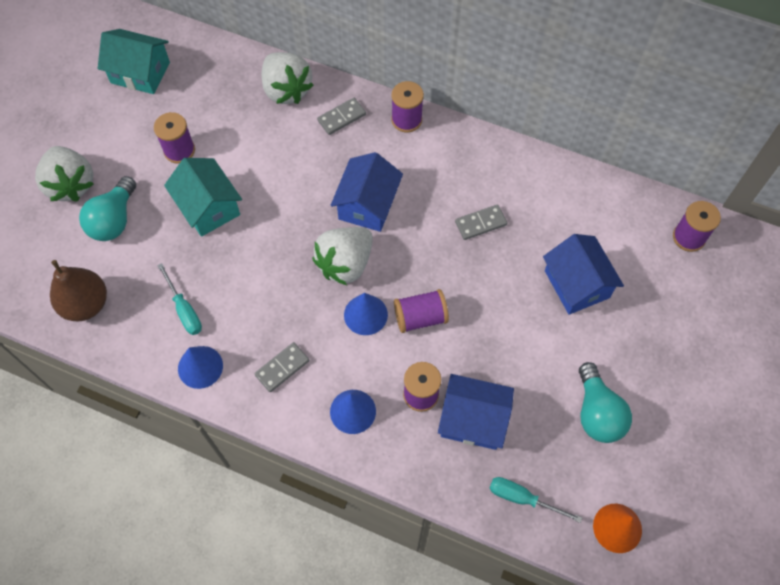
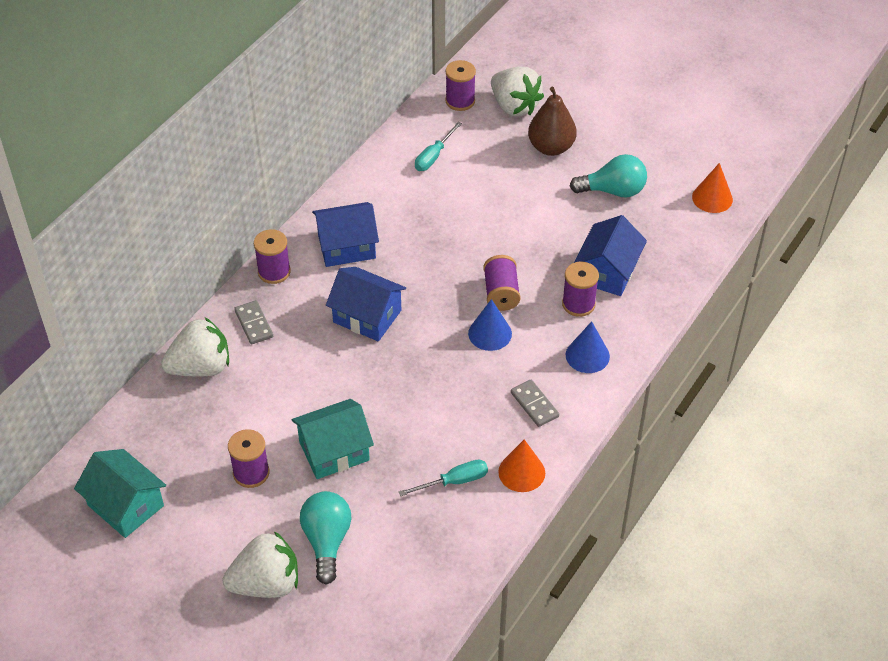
camera: 80 degrees left, 15 degrees down
brown pear [50,260,107,322] -> brown pear moved to [528,87,577,156]
turquoise light bulb [79,176,136,241] -> turquoise light bulb turned 120 degrees counterclockwise [300,491,351,585]
turquoise house [98,29,170,94] -> turquoise house turned 75 degrees counterclockwise [74,449,166,538]
blue cone [178,346,223,389] -> orange cone [498,439,545,492]
white strawberry [312,227,373,285] -> white strawberry moved to [491,67,544,116]
grey domino [455,204,507,240] -> none
turquoise screwdriver [489,477,582,523] -> turquoise screwdriver moved to [415,122,462,171]
blue house [543,234,624,315] -> blue house moved to [312,202,379,267]

